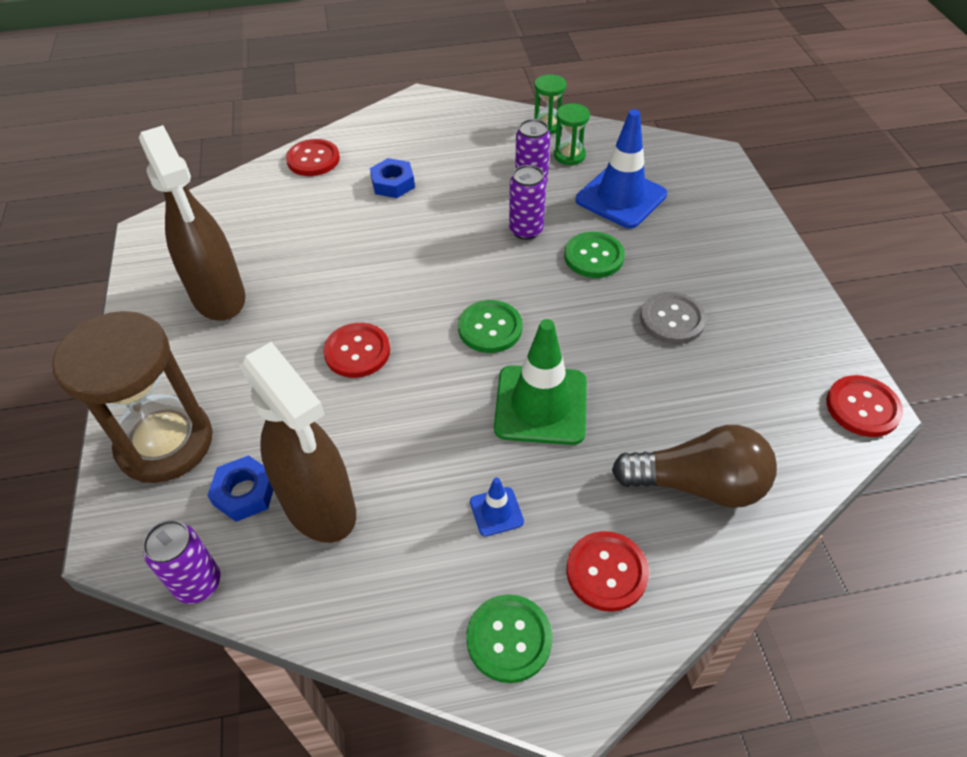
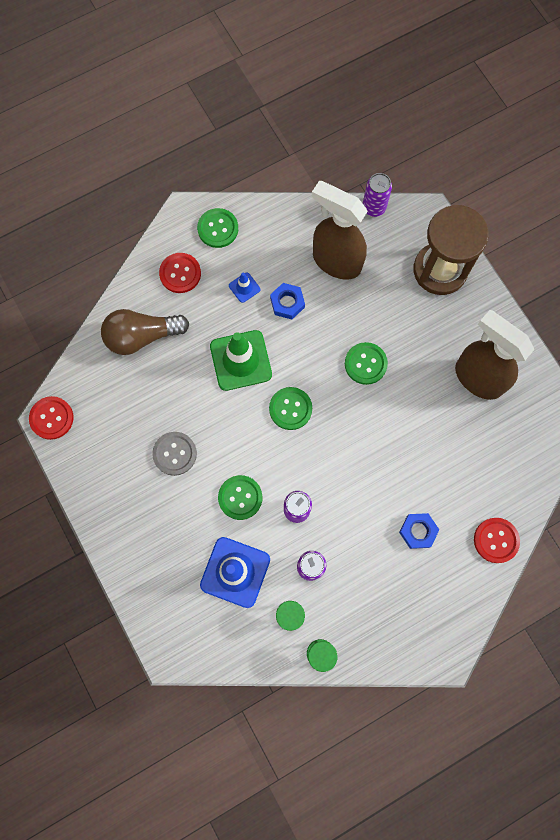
camera: 160 degrees right, 25 degrees up
blue nut [207,455,273,522] -> blue nut moved to [270,283,305,319]
red button [323,323,390,378] -> green button [345,342,388,385]

